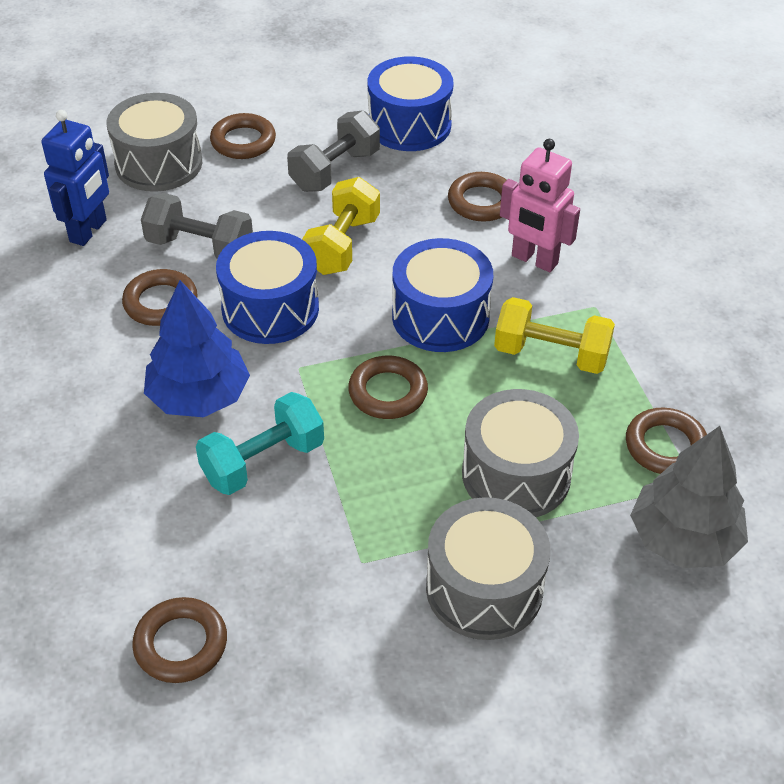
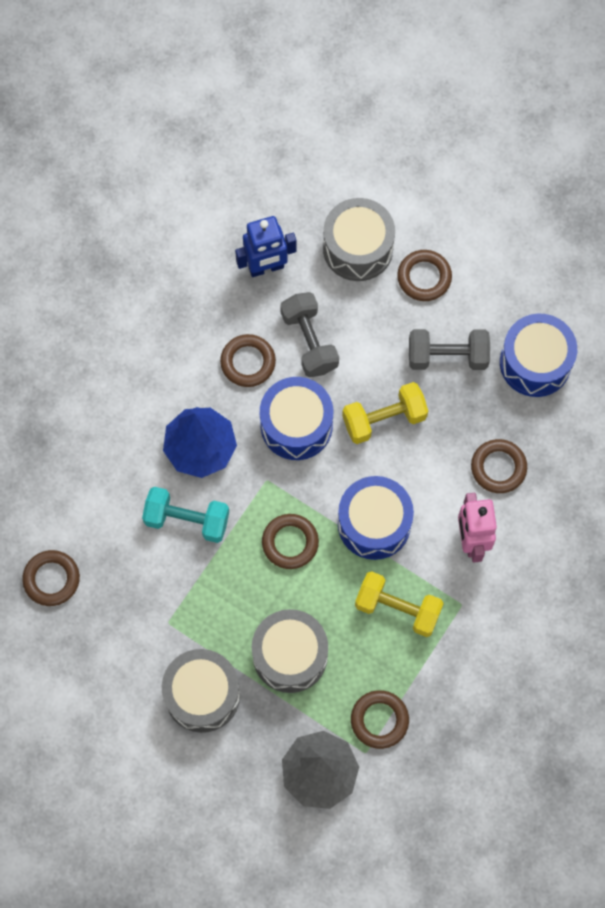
camera: 50 degrees right, 25 degrees up
yellow dumbbell [494,297,615,374] -> yellow dumbbell turned 45 degrees counterclockwise [355,571,444,637]

